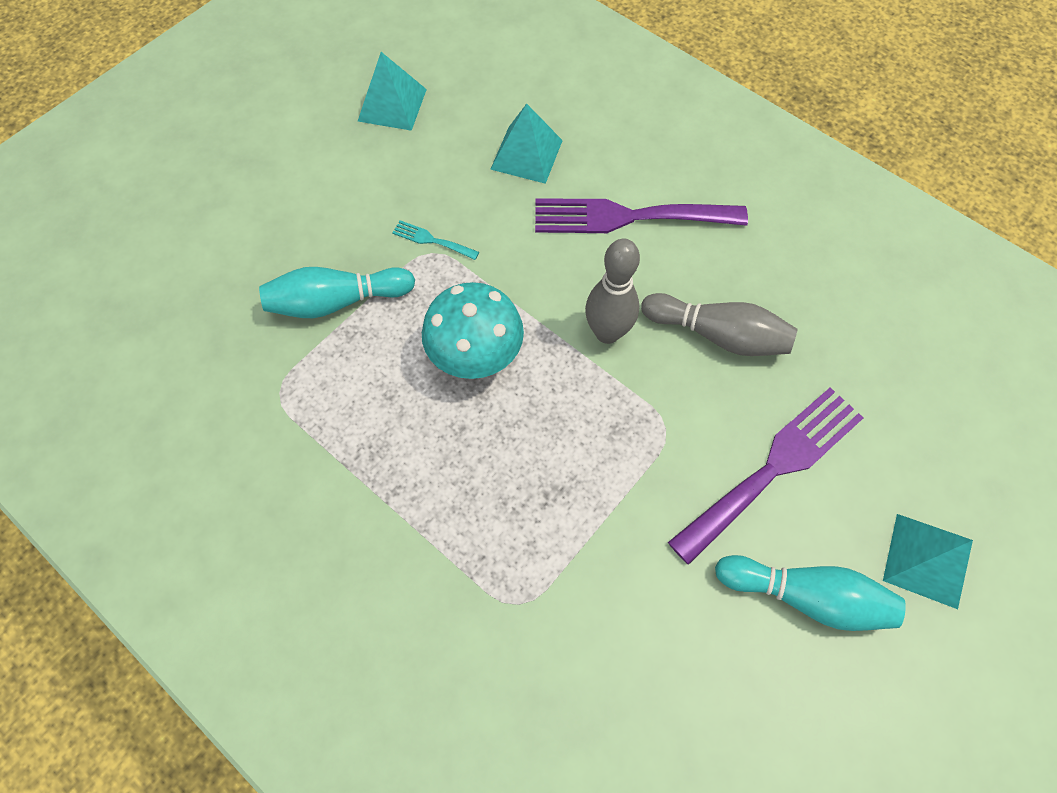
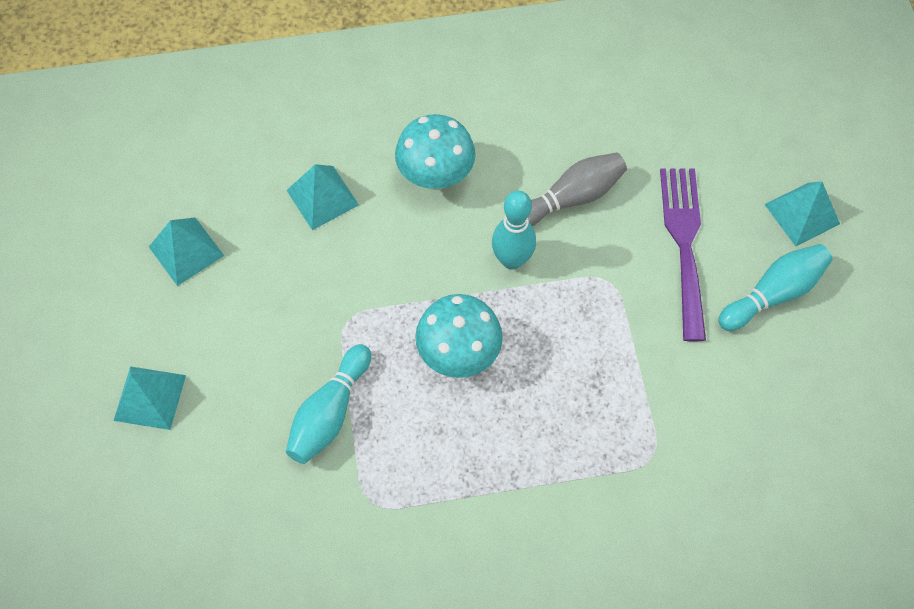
camera: 50 degrees left, 0 degrees up
turquoise fork [392,220,479,260] -> none
purple fork [535,198,748,233] -> turquoise mushroom [395,114,476,190]
grey bowling pin [585,239,640,344] -> turquoise bowling pin [492,191,536,270]
none -> turquoise pyramid [113,366,186,430]

